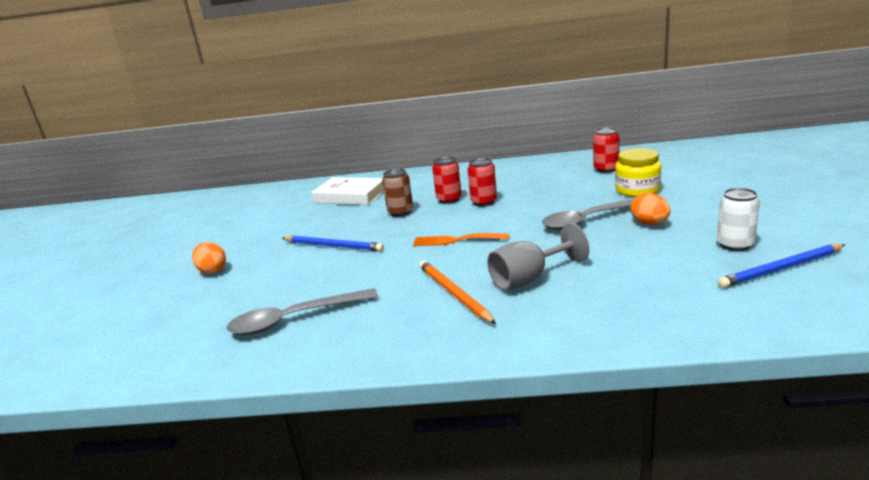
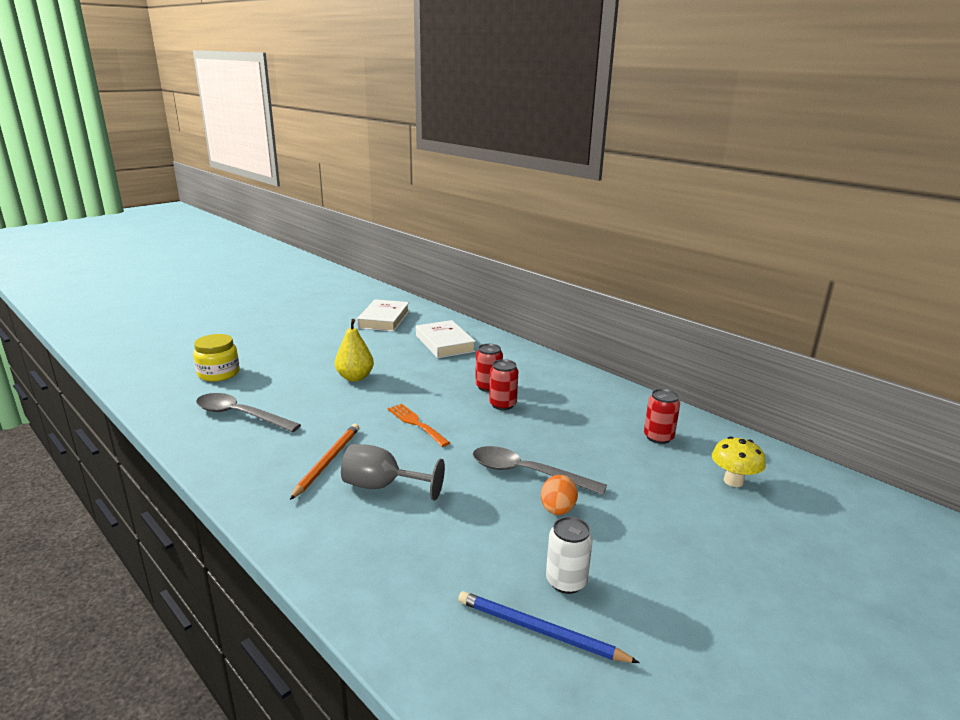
camera: 40 degrees right, 0 degrees up
orange egg [192,242,226,274] -> none
blue pencil [282,236,384,251] -> yellow pear [335,319,374,381]
brown can [382,169,413,217] -> none
yellow jar [615,148,661,197] -> yellow jar moved to [193,334,240,382]
none -> white book [357,299,410,332]
none -> yellow mushroom [712,436,766,487]

